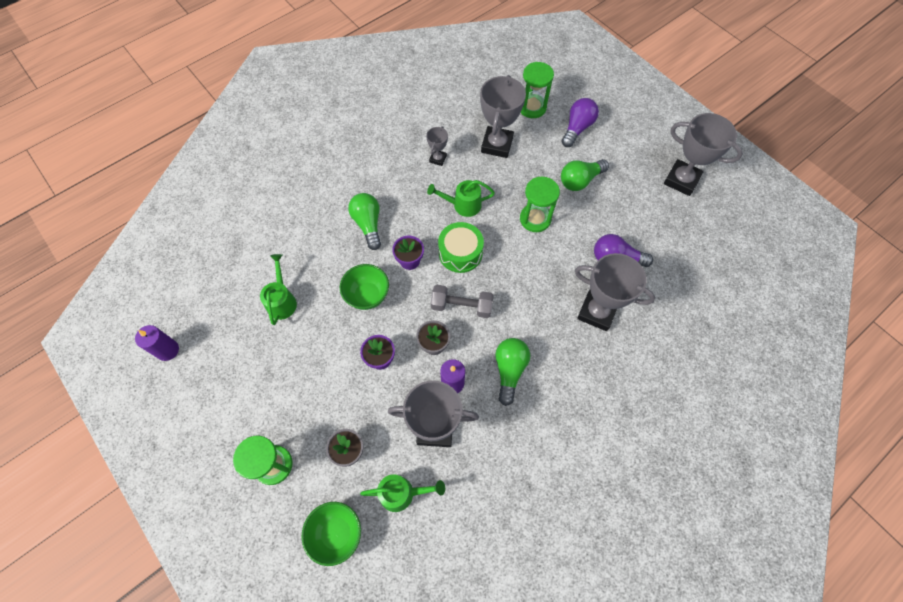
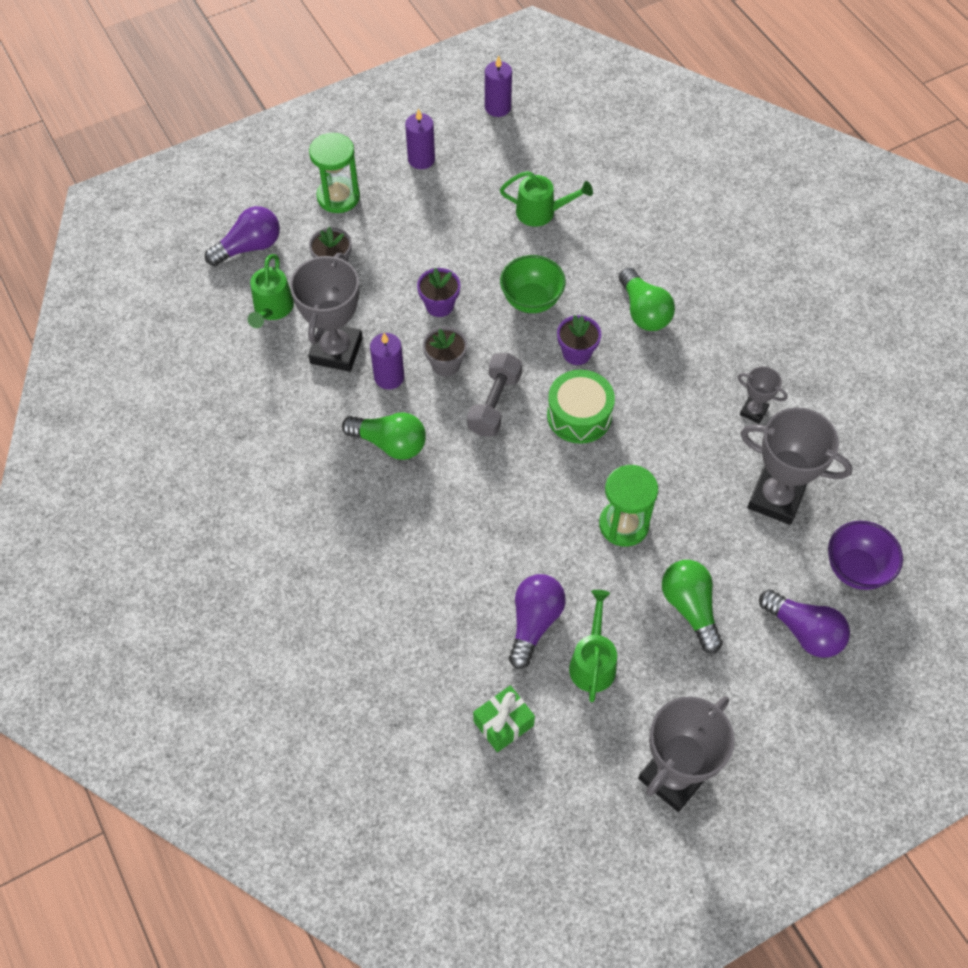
camera: 100 degrees right, 5 degrees down
green bowl [302,502,361,566] -> purple light bulb [205,206,280,266]
green light bulb [348,193,381,250] -> green light bulb turned 75 degrees clockwise [619,267,675,331]
green watering can [427,180,495,217] -> green watering can moved to [569,590,617,702]
green hourglass [521,62,554,118] -> purple bowl [828,521,903,590]
grey trophy [575,253,655,331] -> none
none -> purple candle [405,109,435,169]
none -> green gift [473,685,535,752]

